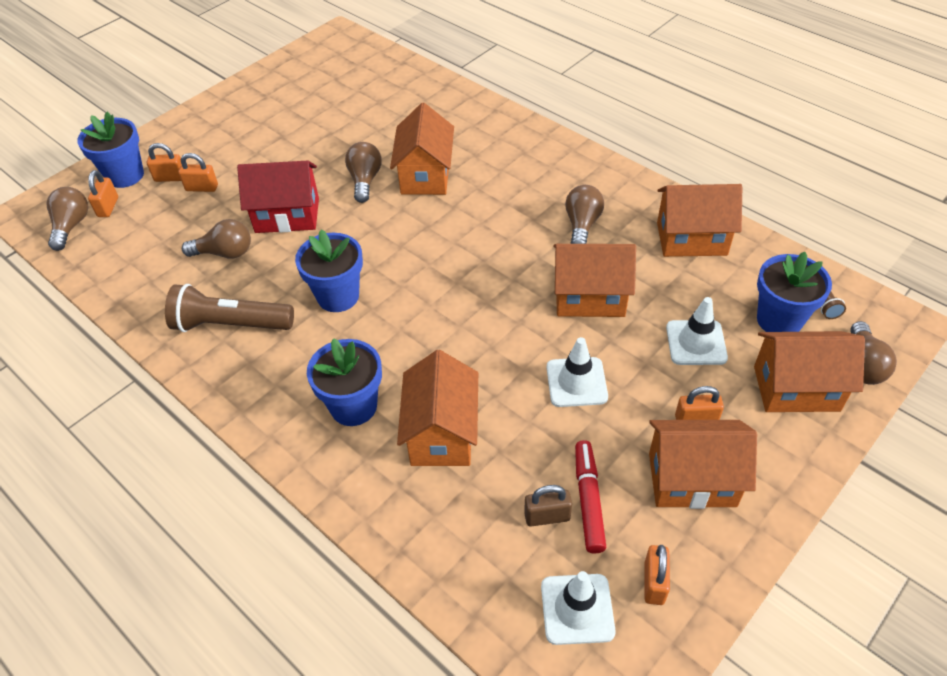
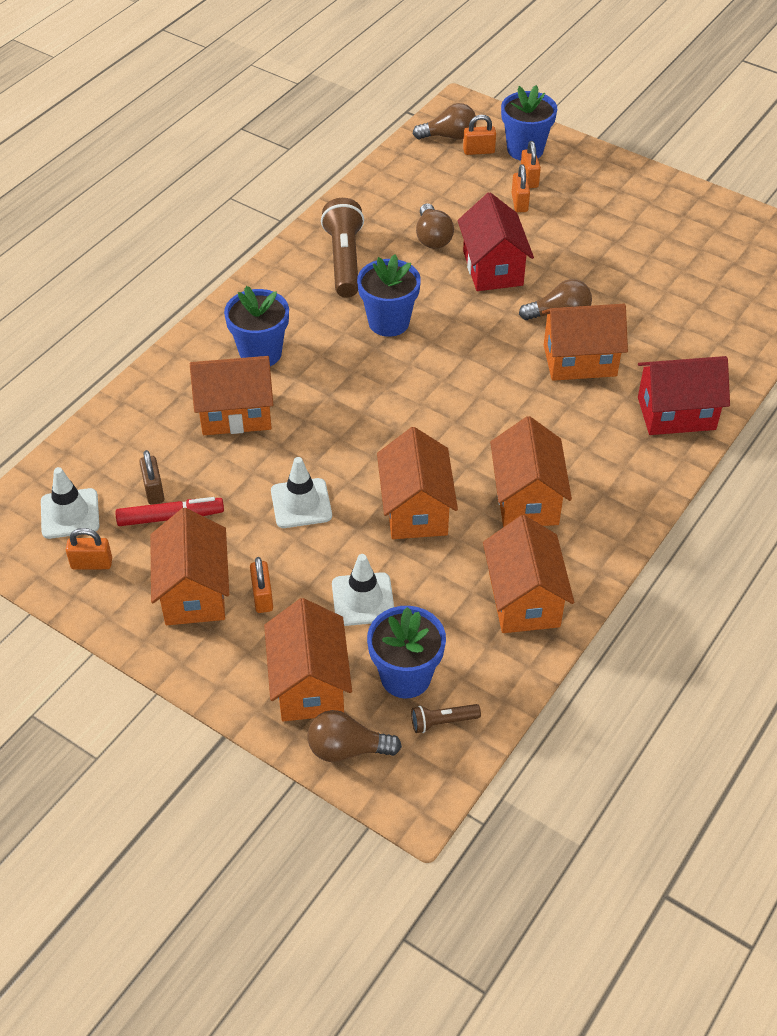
camera: 80 degrees right, 0 degrees up
brown light bulb [565,185,604,244] -> orange house [490,416,572,527]
none -> red house [638,356,730,435]

